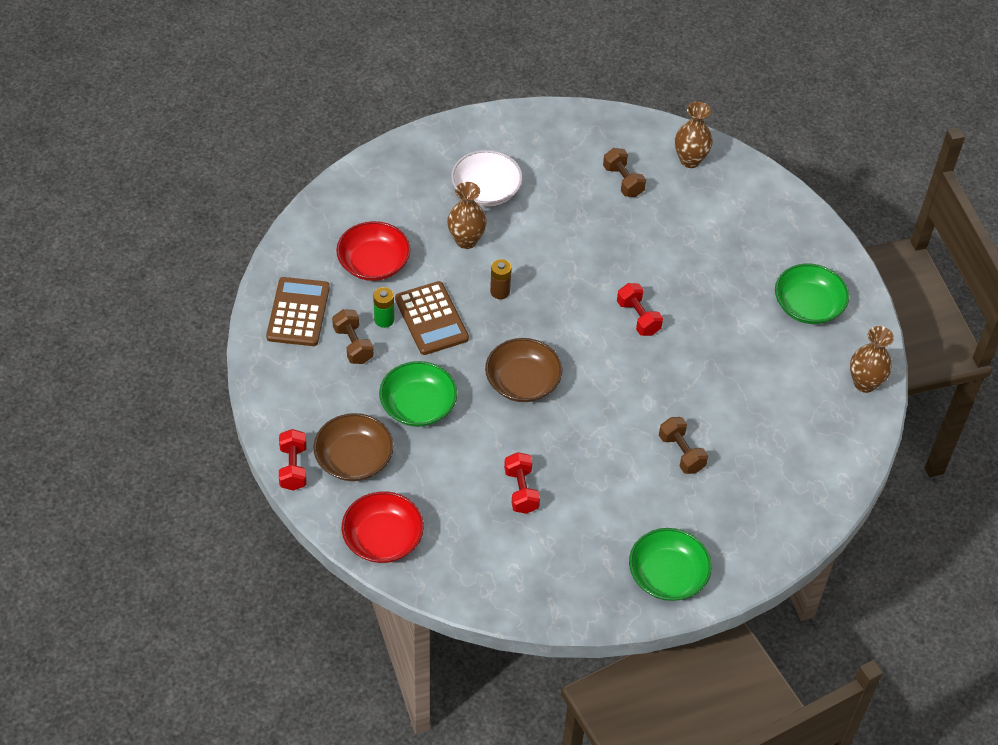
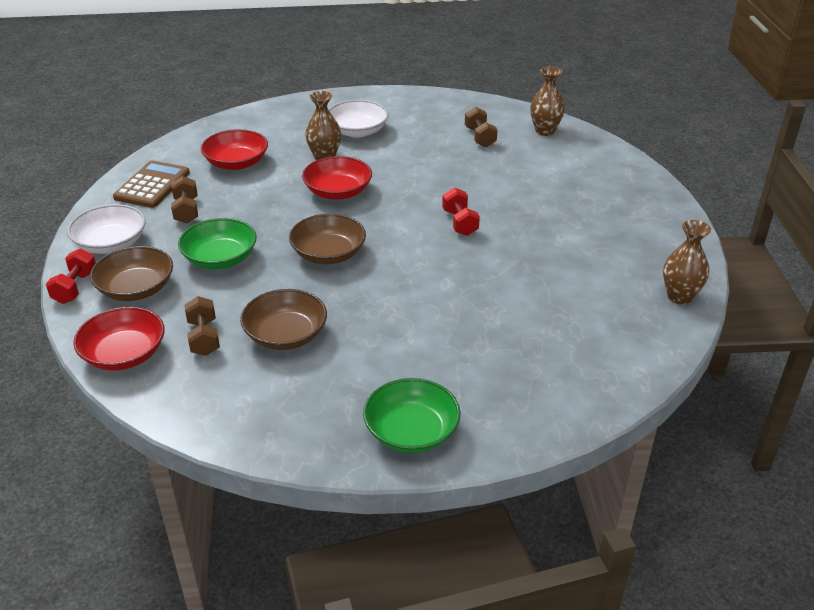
camera: 15 degrees right, 15 degrees down
green battery [373,287,394,328] -> none
brown calculator [395,281,469,355] -> none
brown battery [490,259,511,299] -> red bowl [302,156,372,200]
red dumbbell [504,452,540,514] -> brown bowl [240,289,327,350]
brown dumbbell [659,417,708,474] -> brown dumbbell moved to [185,296,220,356]
green bowl [775,264,849,324] -> none
none -> white bowl [67,204,146,254]

